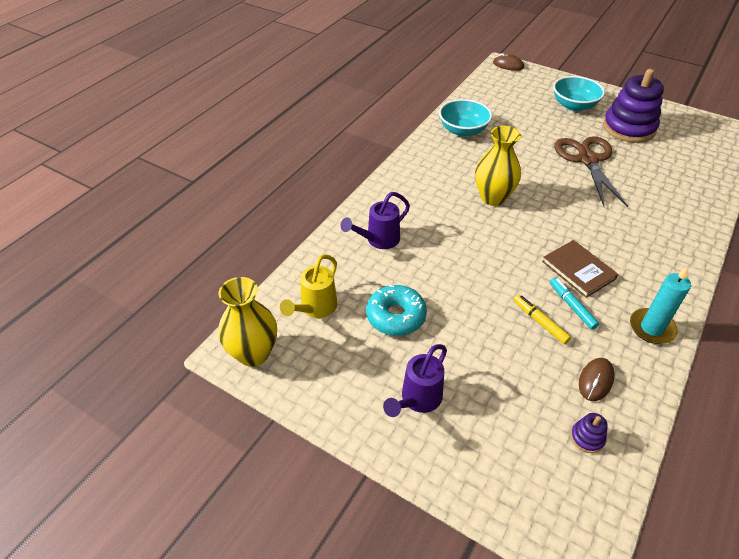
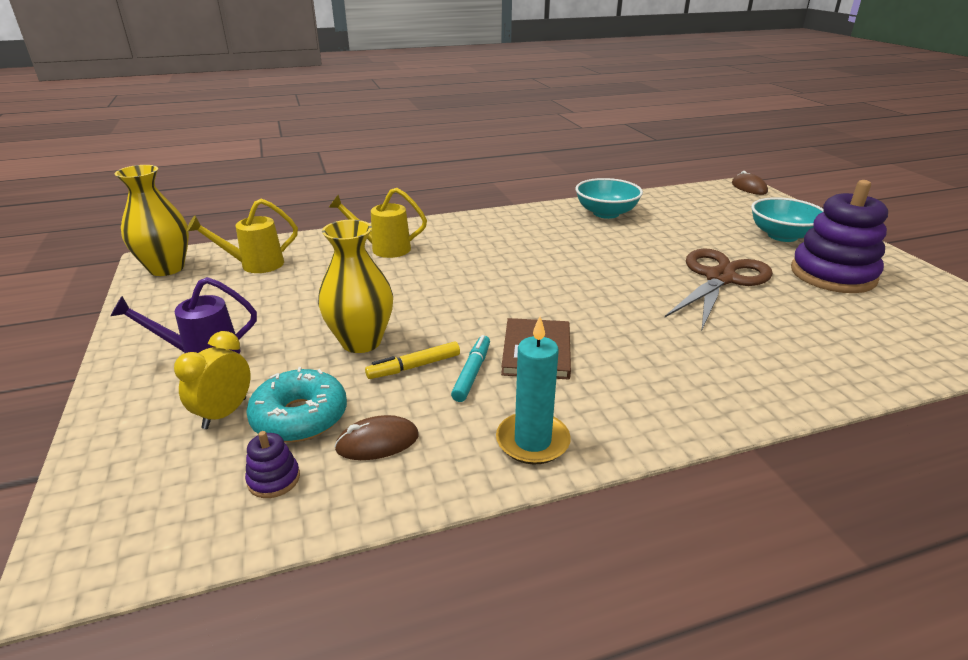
camera: 40 degrees right, 15 degrees down
purple watering can [341,192,410,249] -> yellow watering can [328,188,427,258]
turquoise donut [366,285,427,336] -> turquoise donut moved to [246,367,347,442]
yellow vase [475,126,521,206] -> yellow vase moved to [318,220,393,353]
yellow marker [514,295,571,344] -> yellow marker turned 120 degrees counterclockwise [365,342,460,379]
none -> yellow clock [174,331,251,429]

